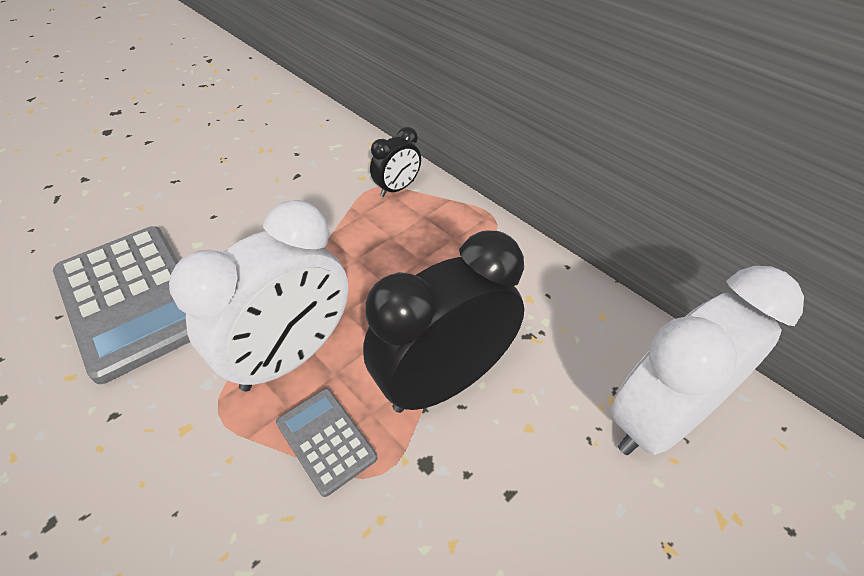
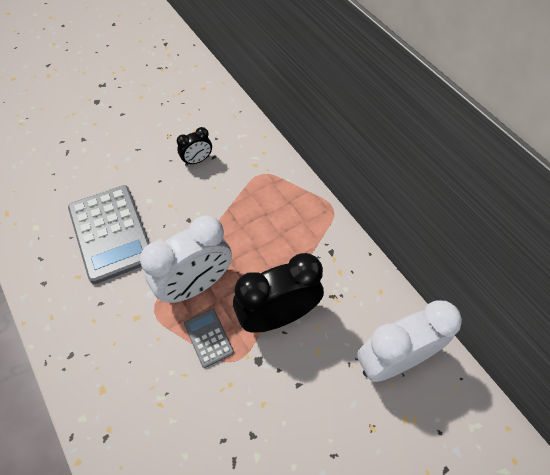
camera: 10 degrees right, 10 degrees up
black clock [370,127,421,197] -> black clock moved to [177,127,212,166]

